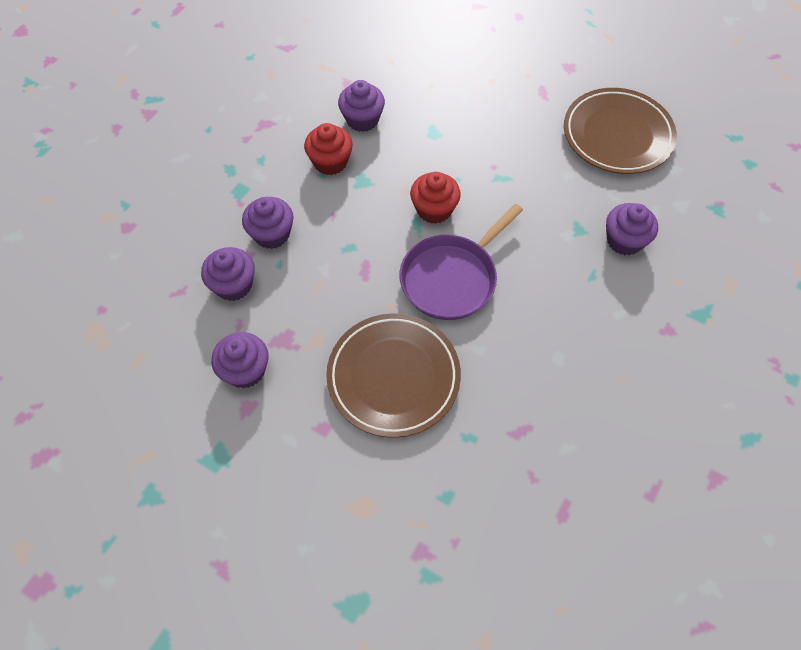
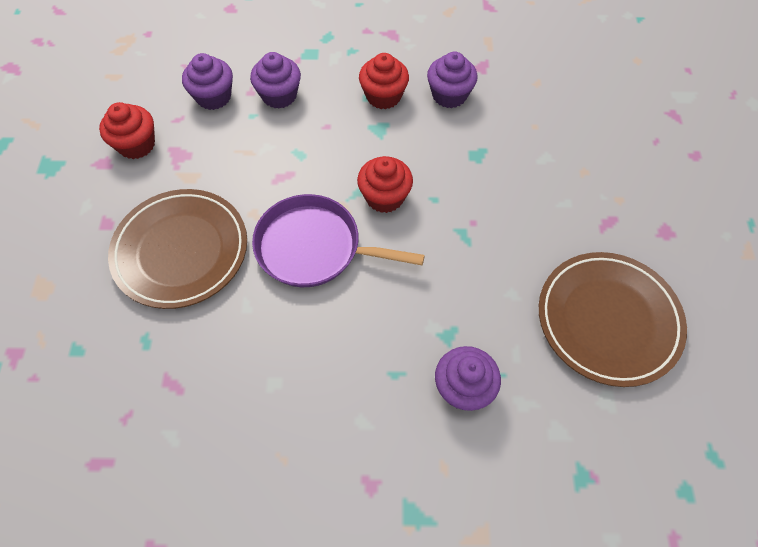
camera: 60 degrees right, 0 degrees up
purple cupcake [211,332,269,388] -> red cupcake [99,102,155,159]

